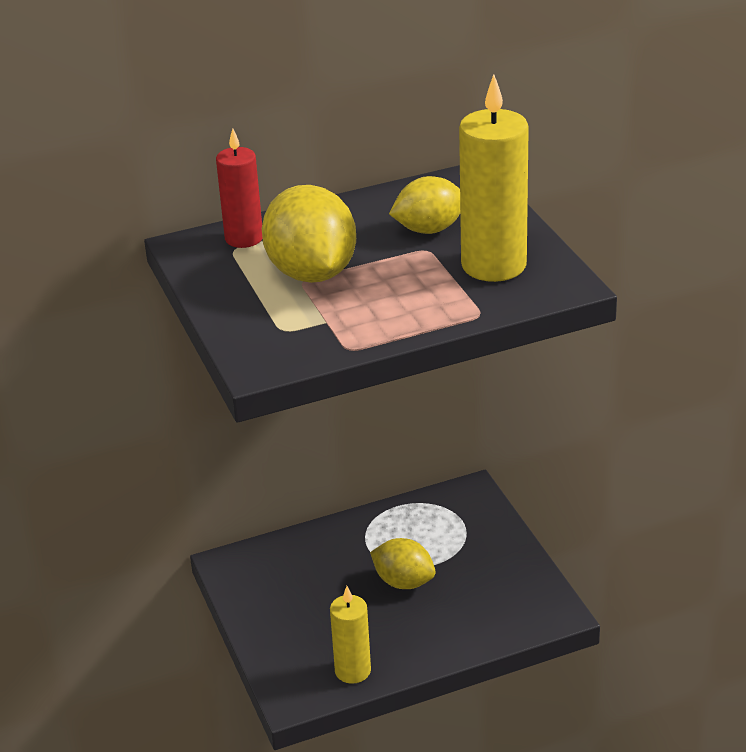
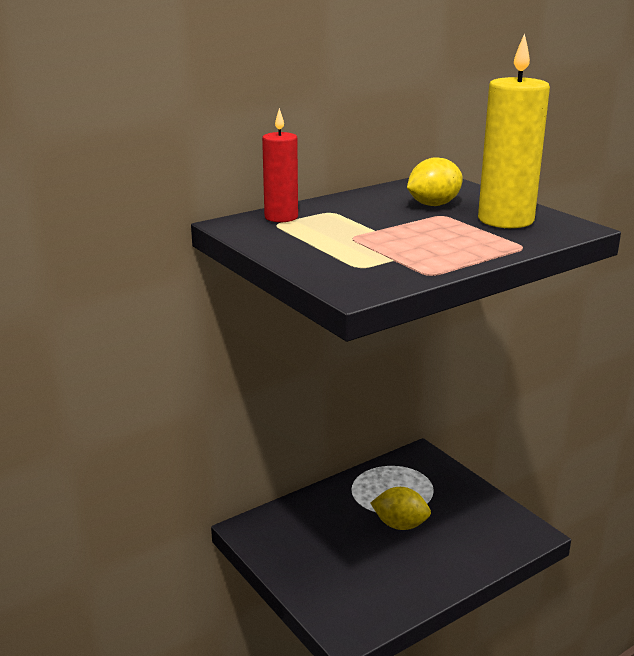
camera: 15 degrees left, 10 degrees down
yellow lemon [262,185,356,283] -> none
yellow candle [330,586,371,684] -> none

